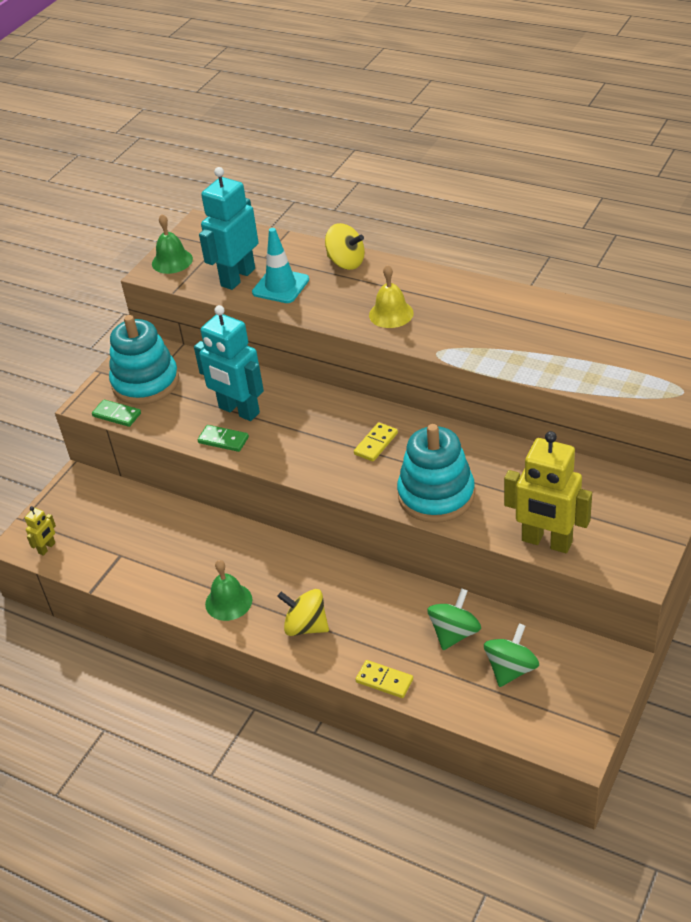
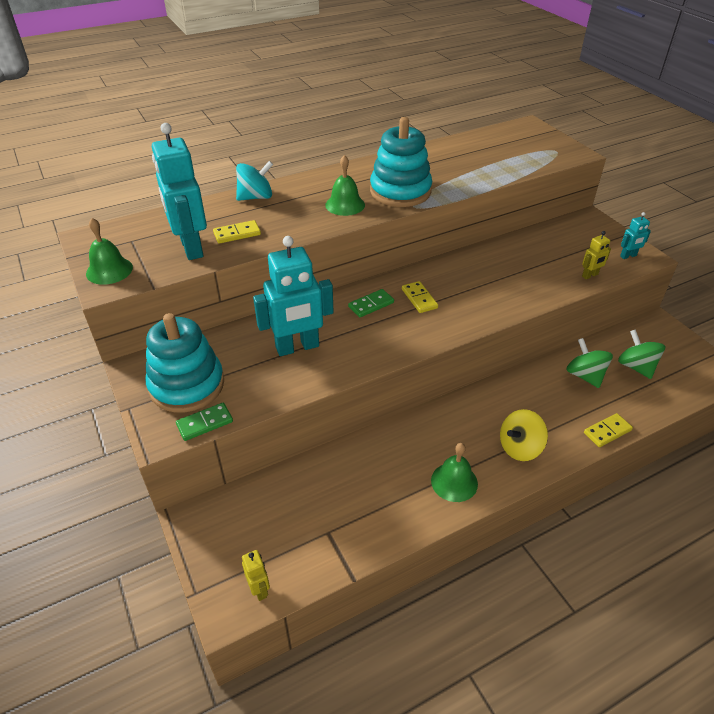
camera: 60 degrees left, 0 degrees up
green domino [198,425,249,452] -> green domino moved to [348,289,394,317]
turquoise traffic cone [252,228,309,303] -> yellow domino [213,220,261,244]
yellow spinning top [325,223,365,270] -> turquoise spinning top [236,161,273,201]
yellow bell [369,265,414,328] -> green bell [325,155,365,216]
turquoise stacking toy [397,424,475,523] -> turquoise stacking toy moved to [370,117,432,207]
yellow robot [504,431,592,553] -> yellow robot [582,231,611,279], size x0.45
none -> turquoise robot [620,212,651,259]

